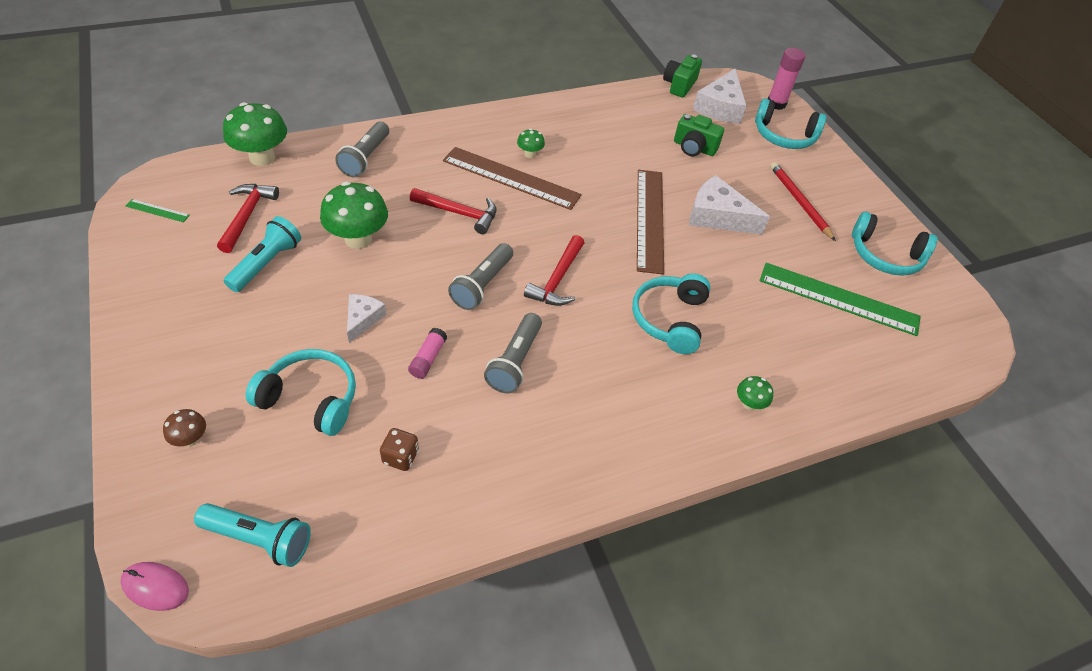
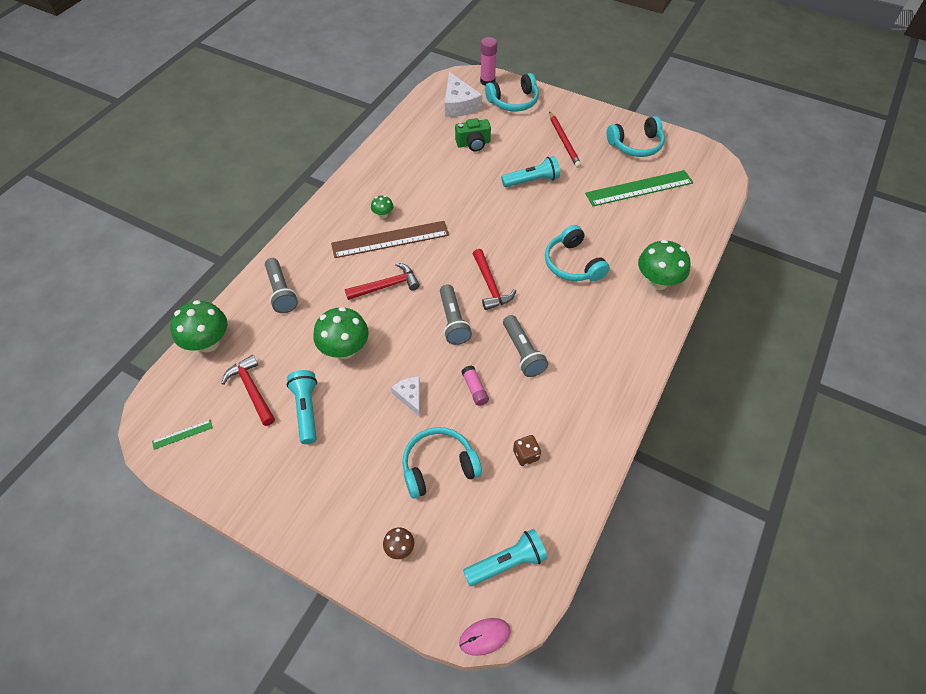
camera: 35 degrees left, 5 degrees up
brown ruler [637,170,664,275] -> none
green camera [663,55,702,98] -> none
white cheese [689,175,770,235] -> turquoise flashlight [501,156,560,187]
green mushroom [737,376,773,410] -> green mushroom [638,239,690,290], size x2.06
red pencil [770,162,836,241] -> red pencil turned 135 degrees counterclockwise [549,111,582,168]

